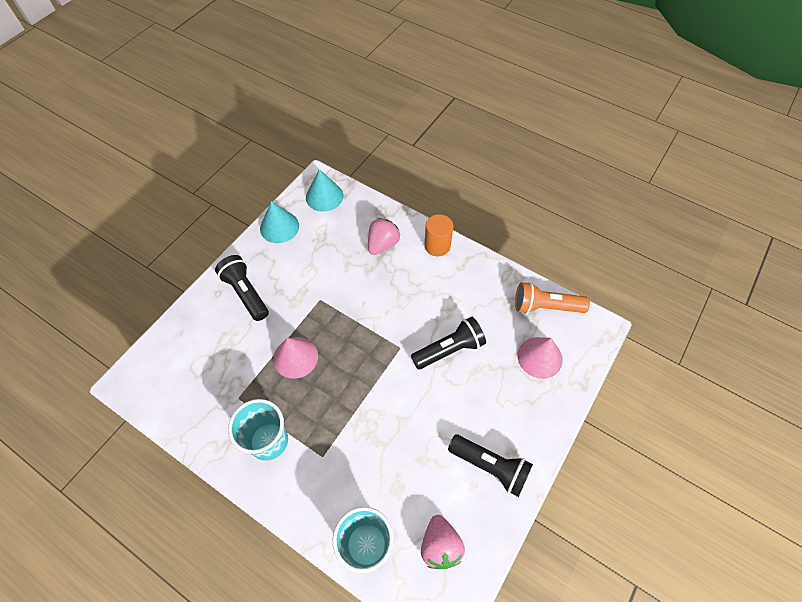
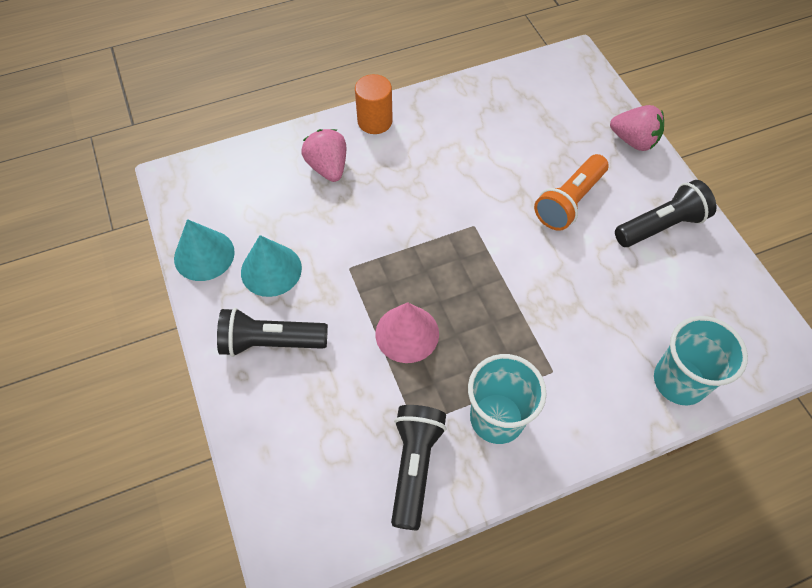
camera: 55 degrees left, 0 degrees up
turquoise cone [306,169,343,212] -> turquoise cone moved to [241,235,302,297]
black flashlight [411,317,486,370] -> black flashlight moved to [391,405,446,530]
pink strawberry [421,515,465,569] -> pink strawberry moved to [610,105,664,151]
orange flashlight [515,282,590,314] -> orange flashlight moved to [534,154,608,231]
pink cone [518,337,563,379] -> none

